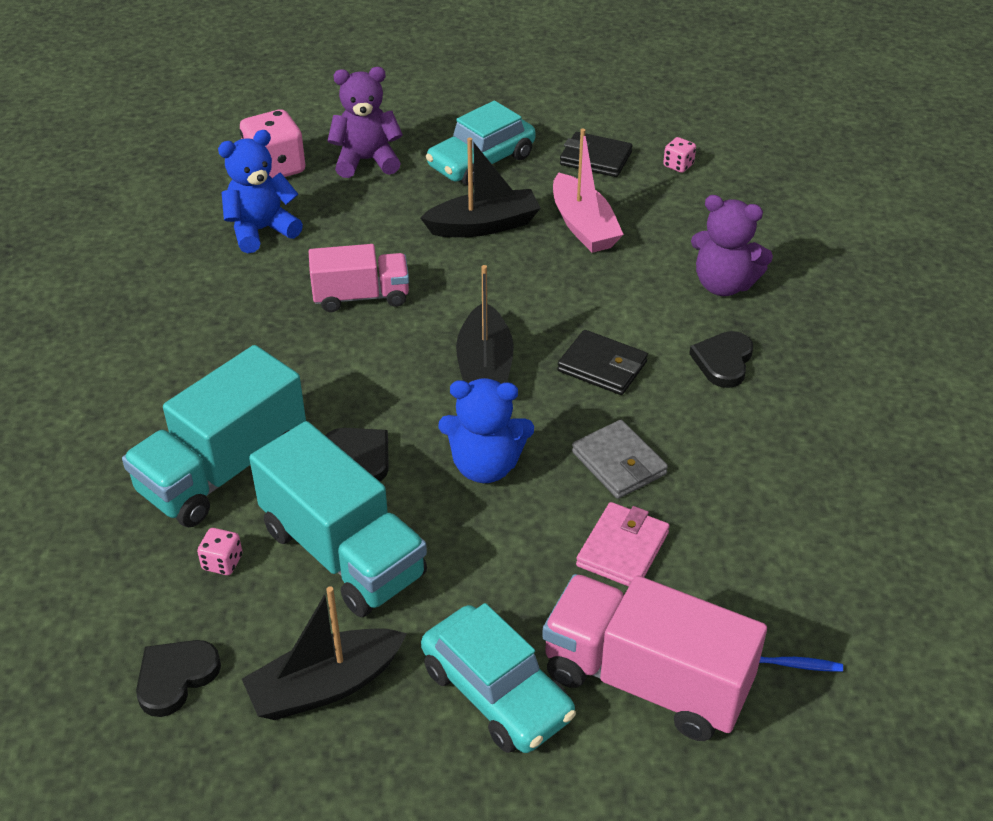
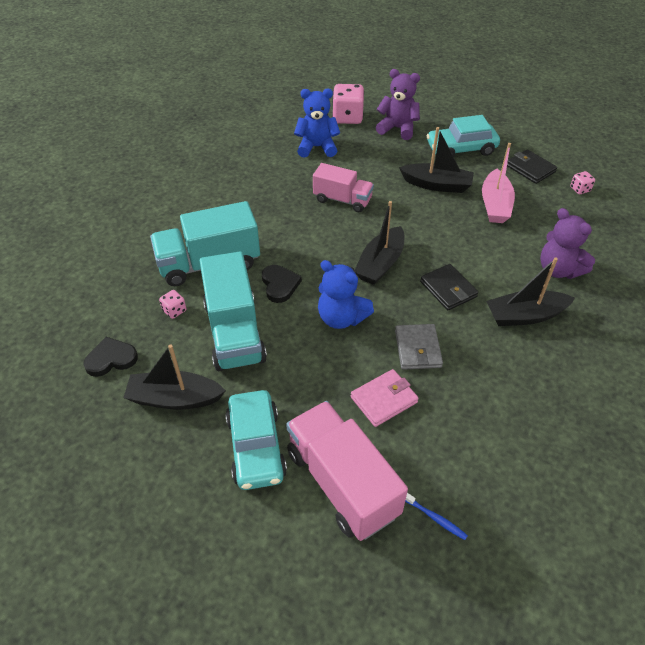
camera: 30 degrees right, 5 degrees up
black heart [689,331,753,388] -> black boat [486,257,575,326]

